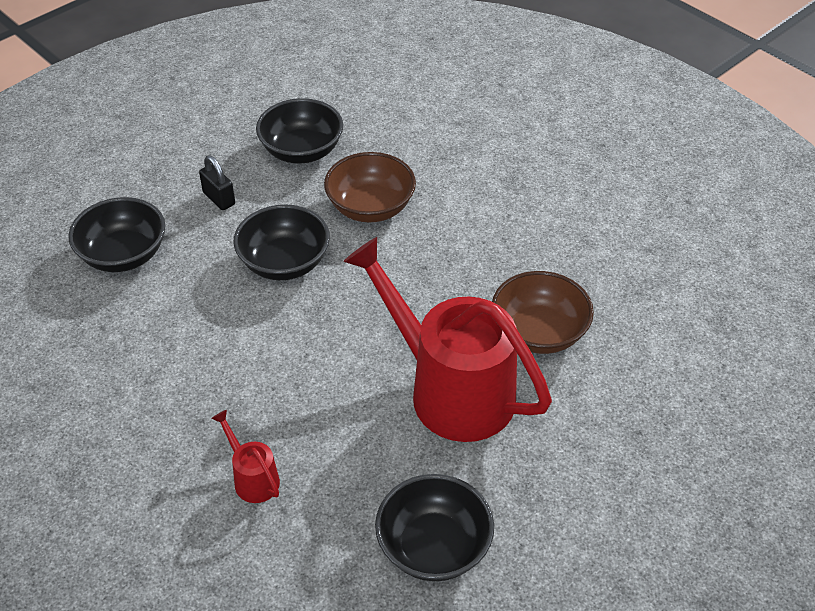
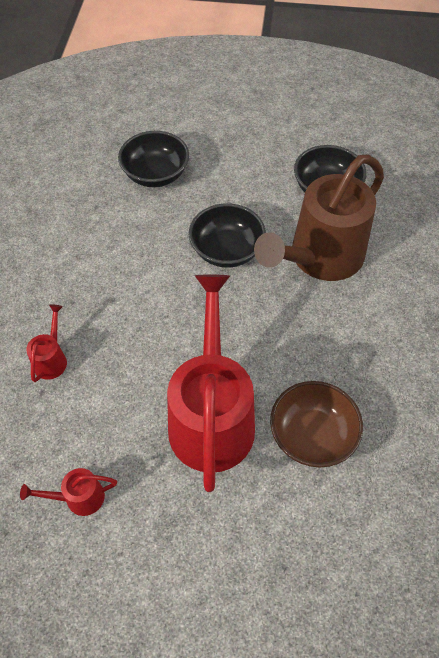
camera: 50 degrees right, 10 degrees up
black padlock [199,155,235,210] -> none
brown bowl [324,152,416,222] -> brown watering can [254,154,384,281]
black bowl [375,474,494,581] -> red watering can [20,468,117,516]

